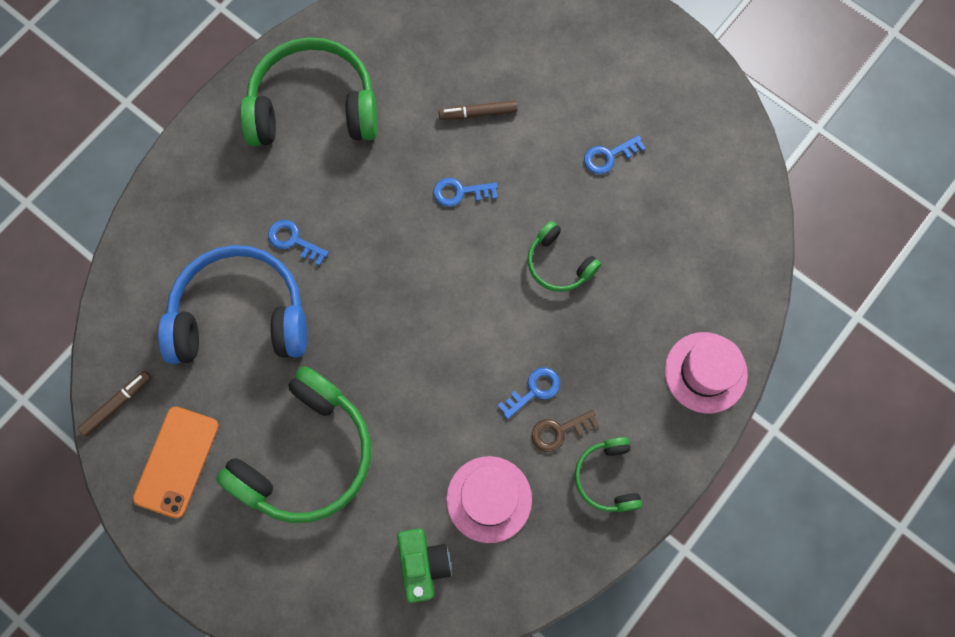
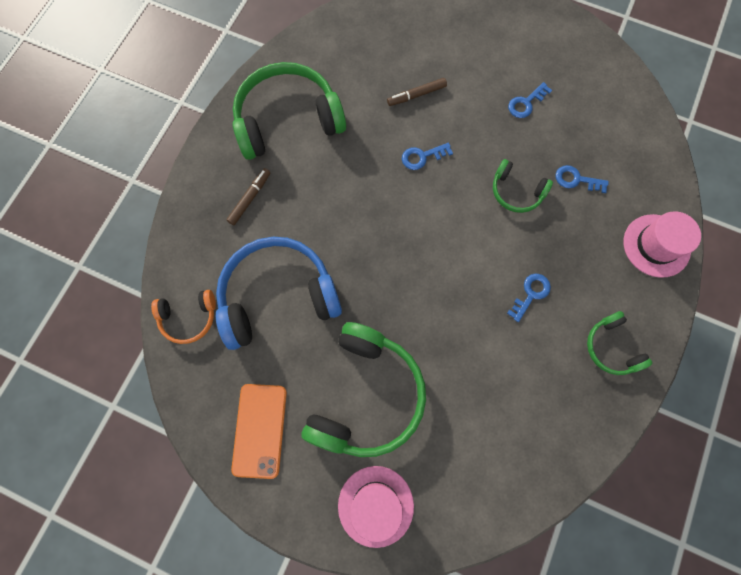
camera: 15 degrees left, 0 degrees up
brown marker [78,371,151,437] -> brown marker moved to [226,168,271,225]
blue key [268,220,329,266] -> blue key moved to [555,165,609,193]
green camera [397,528,451,603] -> none
pink hat [446,456,532,543] -> pink hat moved to [338,466,414,548]
brown key [532,410,599,452] -> none
none -> orange headphones [151,290,216,344]

